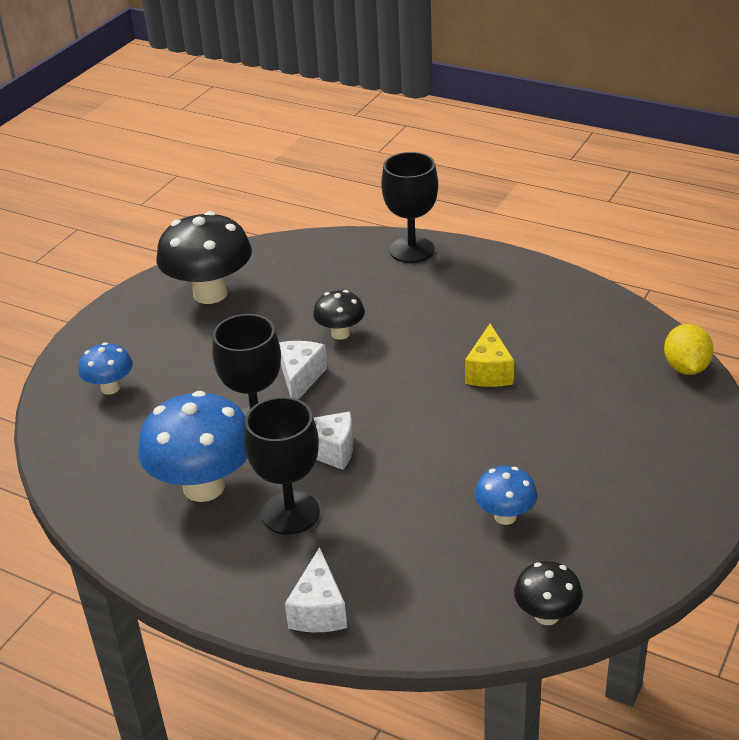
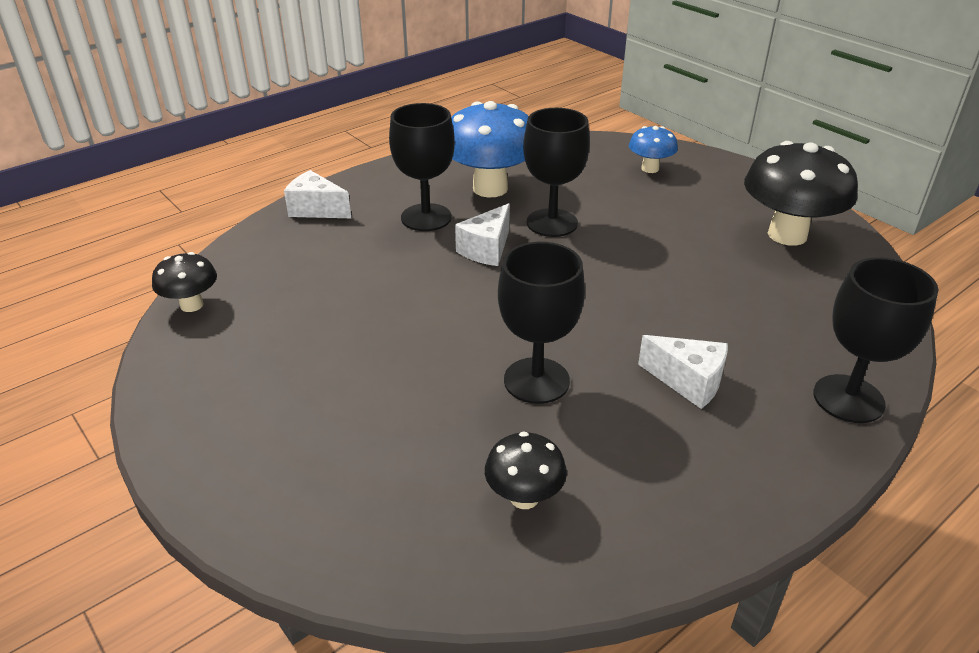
camera: 110 degrees right, 0 degrees up
white cheese [279,341,327,400] -> white cheese moved to [638,335,728,409]
black mushroom [313,290,365,340] -> black mushroom moved to [485,432,567,509]
yellow cheese [465,324,514,387] -> black goblet [498,242,585,404]
blue mushroom [475,466,537,525] -> none
yellow lemon [664,324,714,375] -> none

